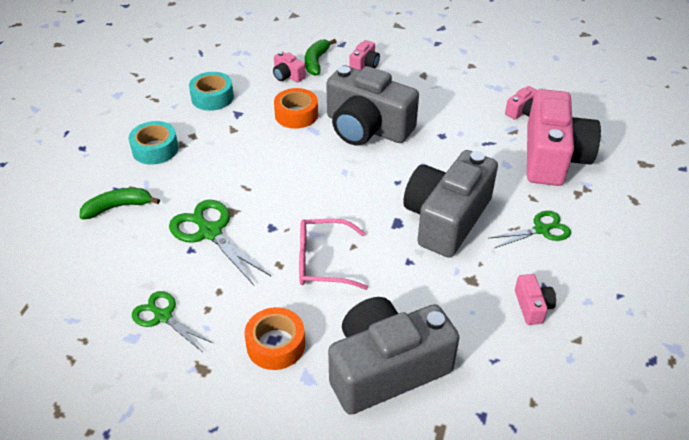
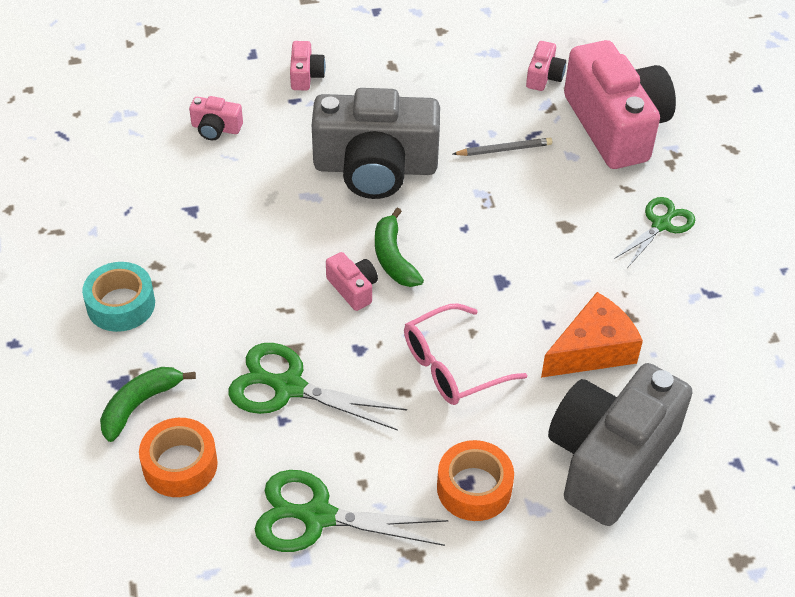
camera: 30 degrees left, 5 degrees up
green scissors [132,291,214,351] -> green scissors [255,470,449,552], size x1.52
turquoise tape [189,72,234,111] -> none
orange tape [274,88,318,129] -> orange tape moved to [139,418,218,497]
green banana [305,39,336,76] -> green banana moved to [375,208,424,287]
grey camera [403,150,498,258] -> none
pink camera [515,274,556,325] -> pink camera moved to [326,252,378,311]
none -> grey pencil [453,138,552,156]
none -> orange cheese [541,292,643,378]

